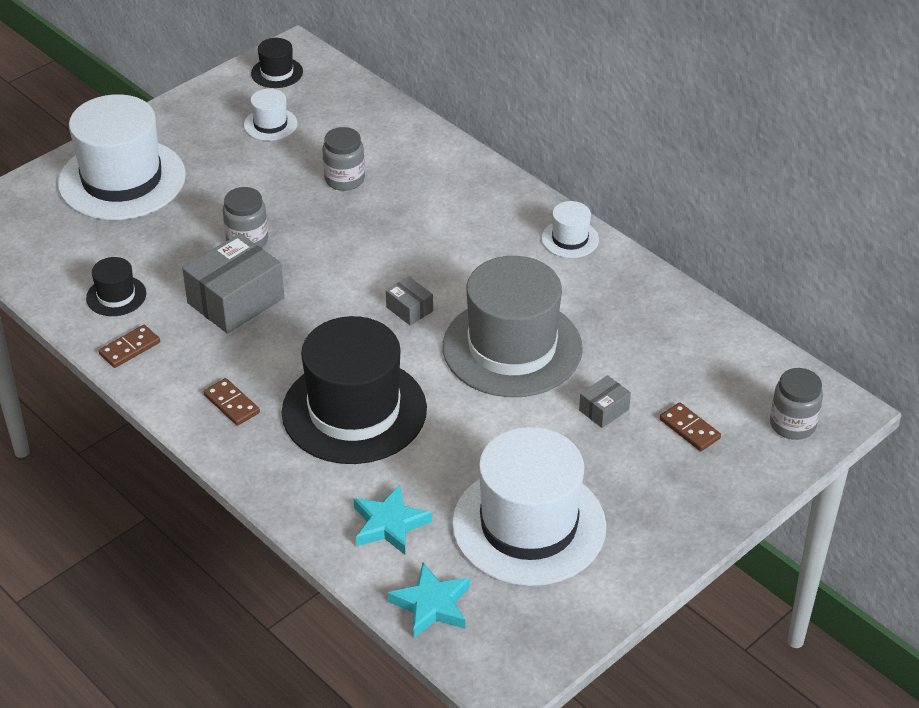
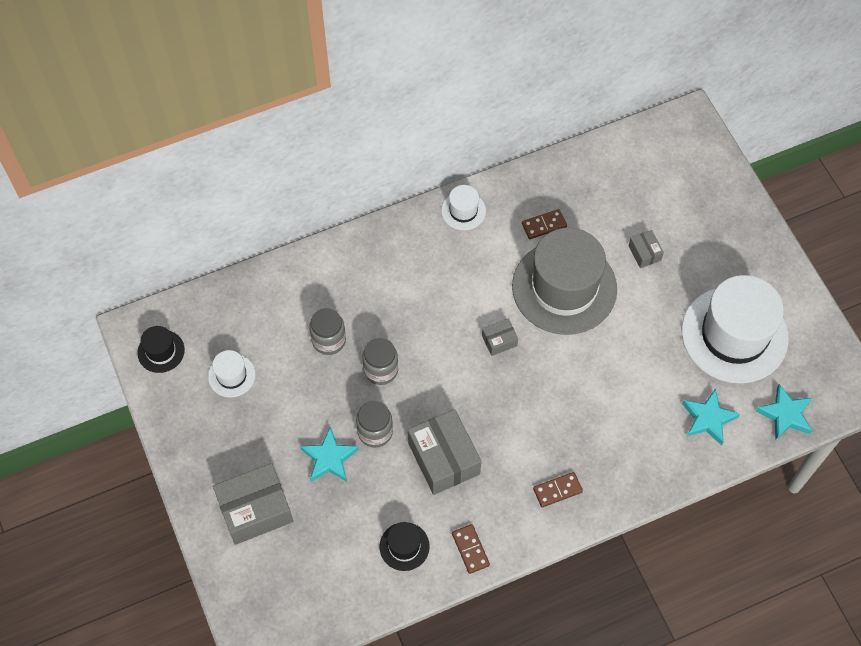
camera: 70 degrees left, 20 degrees up
white hat [58,94,186,220] -> grey box [213,463,293,545]
black hat [282,316,427,464] -> none
brown domino [660,402,721,451] -> brown domino moved to [522,209,567,239]
grey jar [770,368,823,440] -> grey jar moved to [363,338,398,385]
none -> turquoise star [300,427,359,482]

